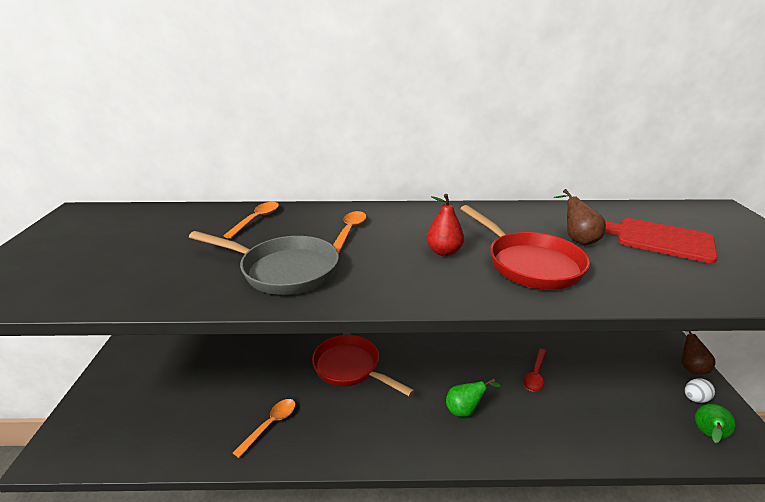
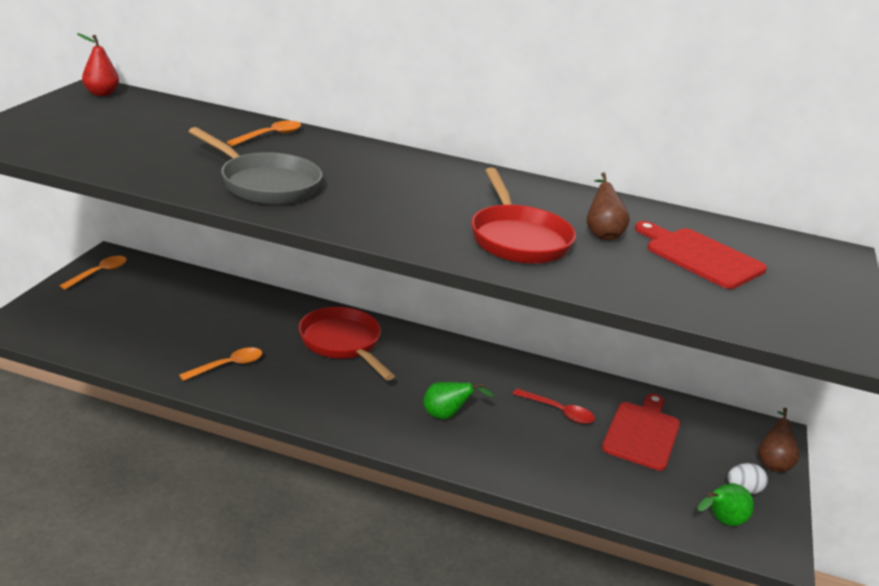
camera: 15 degrees right, 0 degrees up
orange spoon [333,211,366,253] -> orange spoon moved to [60,256,127,290]
red pear [426,194,464,256] -> red pear moved to [77,33,119,96]
red spoon [523,349,547,392] -> red spoon turned 105 degrees counterclockwise [513,388,595,424]
none -> red cutting board [602,394,680,471]

